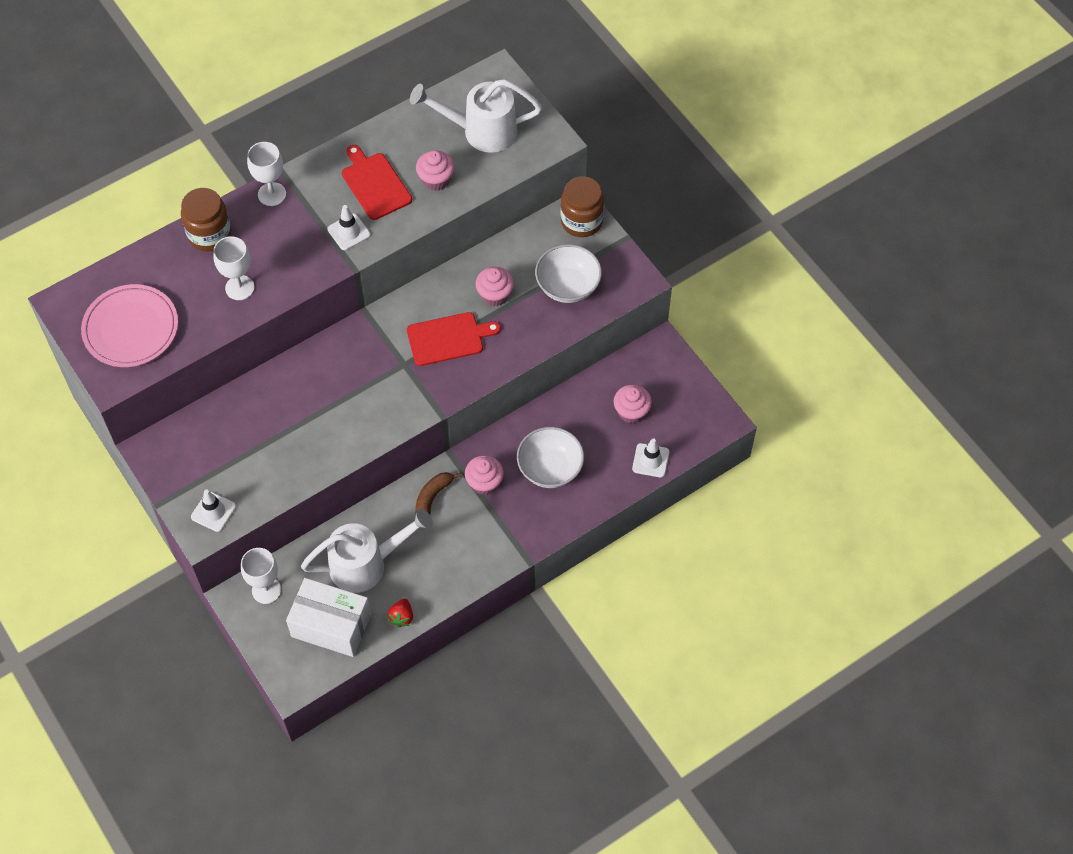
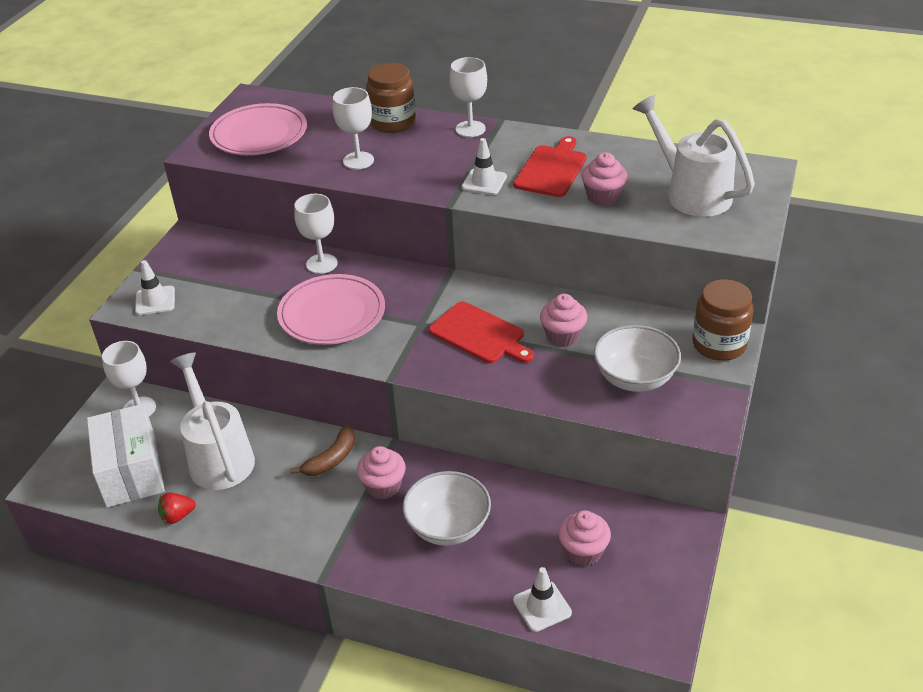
camera: 55 degrees right, 20 degrees down
white watering can [301,508,433,593] -> white watering can turned 150 degrees counterclockwise [170,352,255,490]
brown banana [415,472,462,515] -> brown banana turned 135 degrees clockwise [290,425,355,476]
none -> pink plate [277,274,385,345]
none -> white goblet [294,194,338,274]

